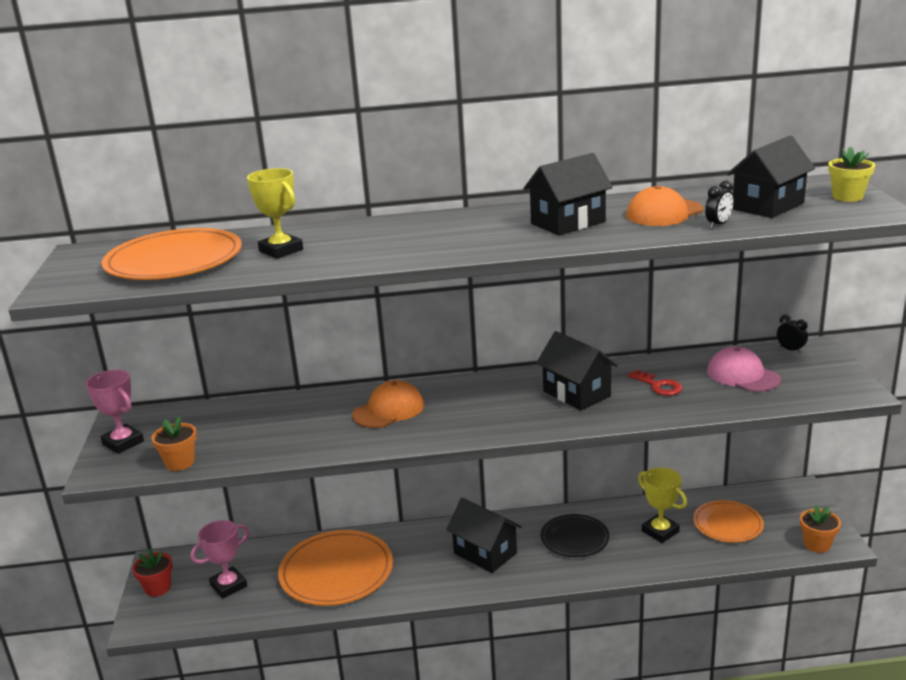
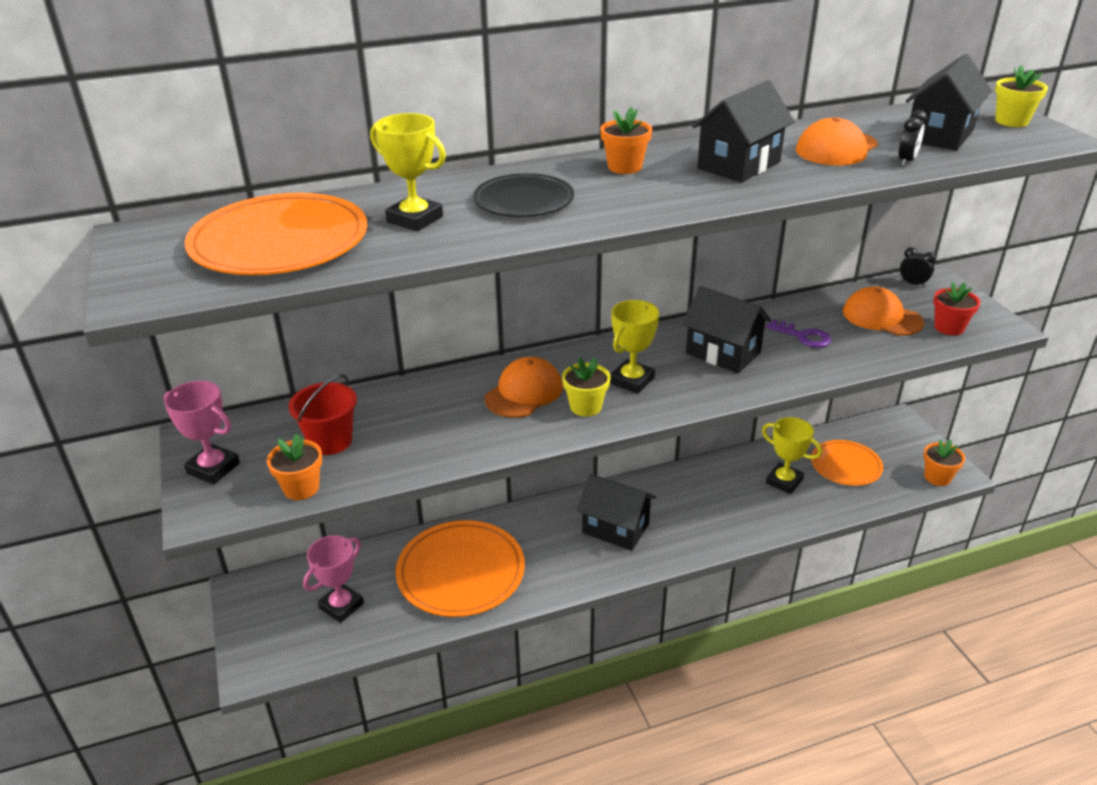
camera: 15 degrees left, 10 degrees up
red flower pot [132,549,173,597] -> red flower pot moved to [933,281,981,335]
black plate [541,514,610,557] -> black plate moved to [473,173,574,217]
red key [627,370,683,396] -> purple key [766,319,832,348]
pink cap [707,346,781,392] -> orange cap [843,286,924,336]
none -> red bucket [288,374,357,455]
none -> yellow flower pot [562,358,611,417]
none -> orange flower pot [600,107,652,174]
none -> yellow trophy [610,300,659,394]

